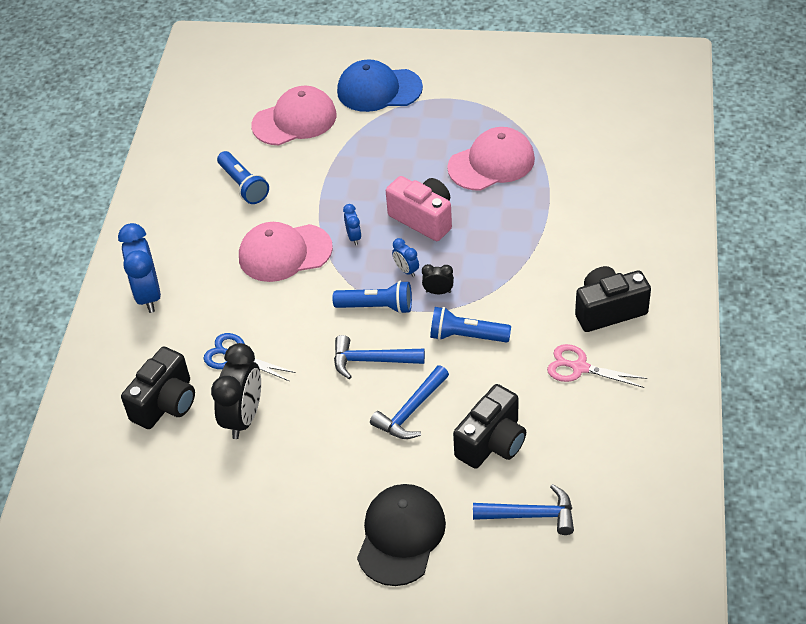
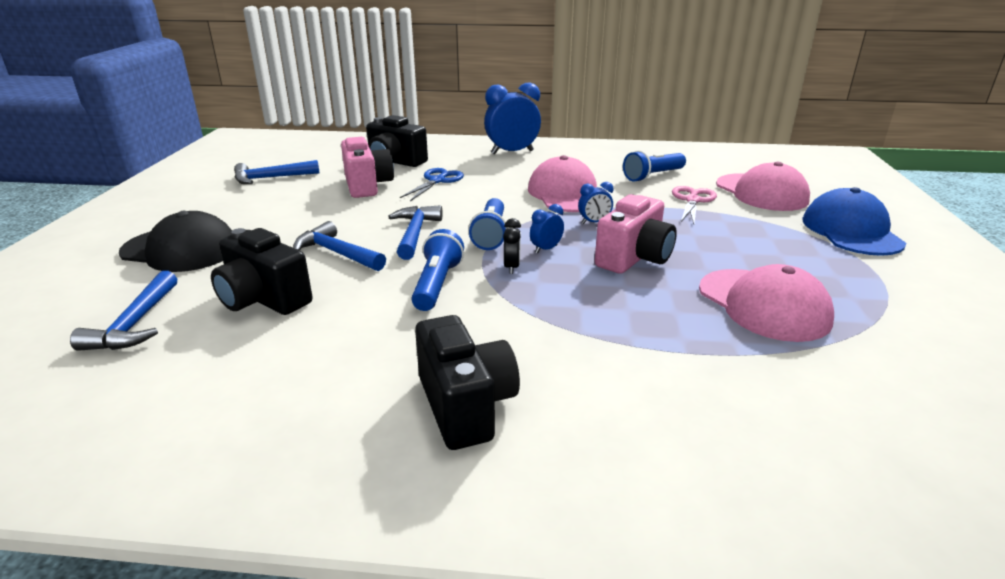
camera: 85 degrees right, 20 degrees down
black clock [211,343,261,439] -> pink camera [341,137,394,198]
pink scissors [547,344,647,388] -> pink scissors moved to [672,186,717,224]
none -> blue hammer [234,160,320,184]

